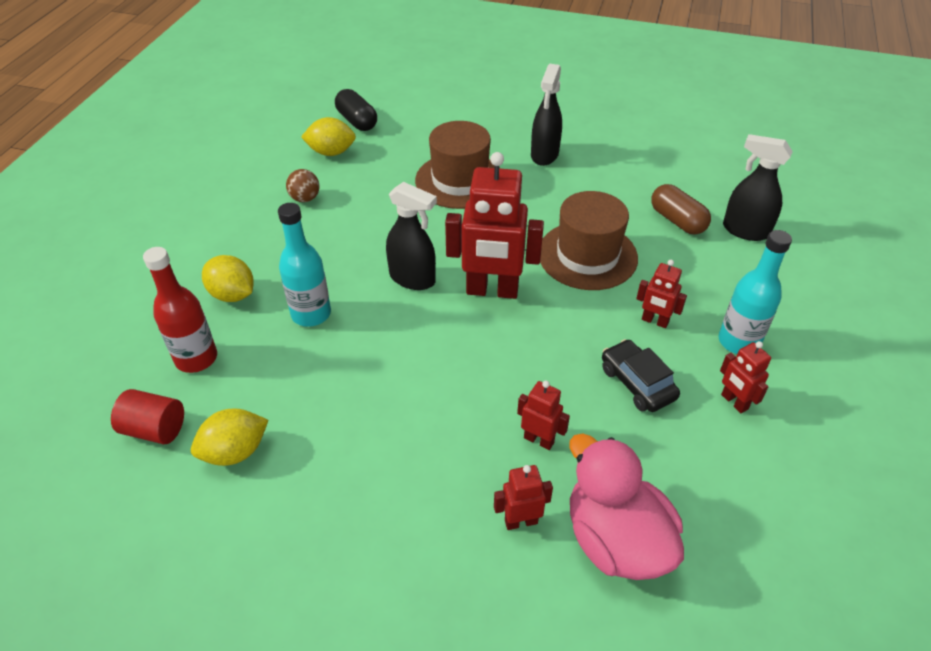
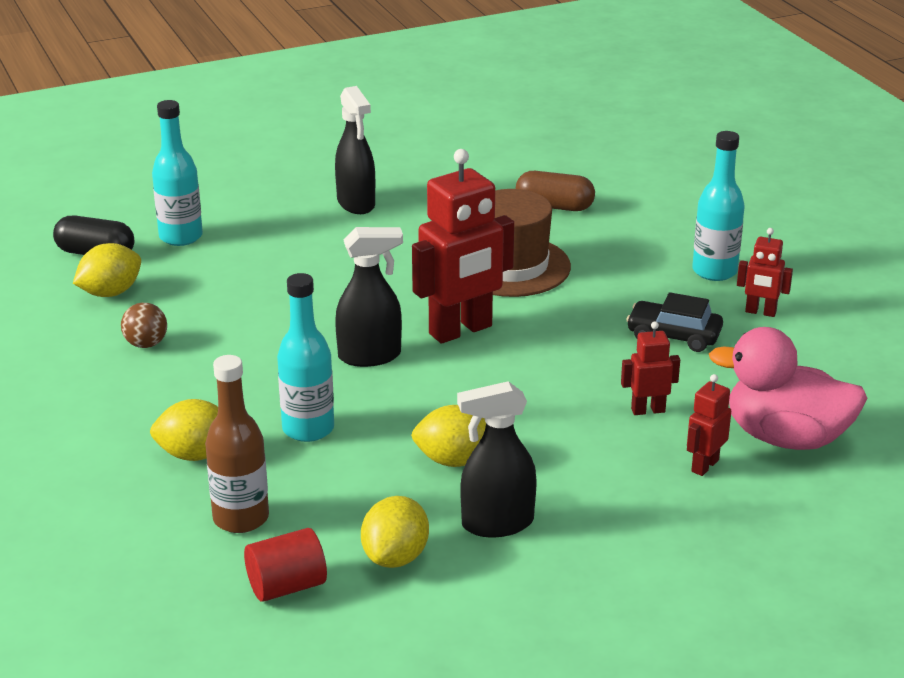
camera: 40 degrees left, 15 degrees down
red bottle [143,247,217,373] -> brown bottle [205,355,269,533]
brown hat [415,121,501,209] -> none
red robot [636,260,687,328] -> none
black spray bottle [723,134,793,241] -> black spray bottle moved to [457,381,537,537]
none -> turquoise bottle [152,100,203,246]
none -> yellow lemon [411,405,486,467]

